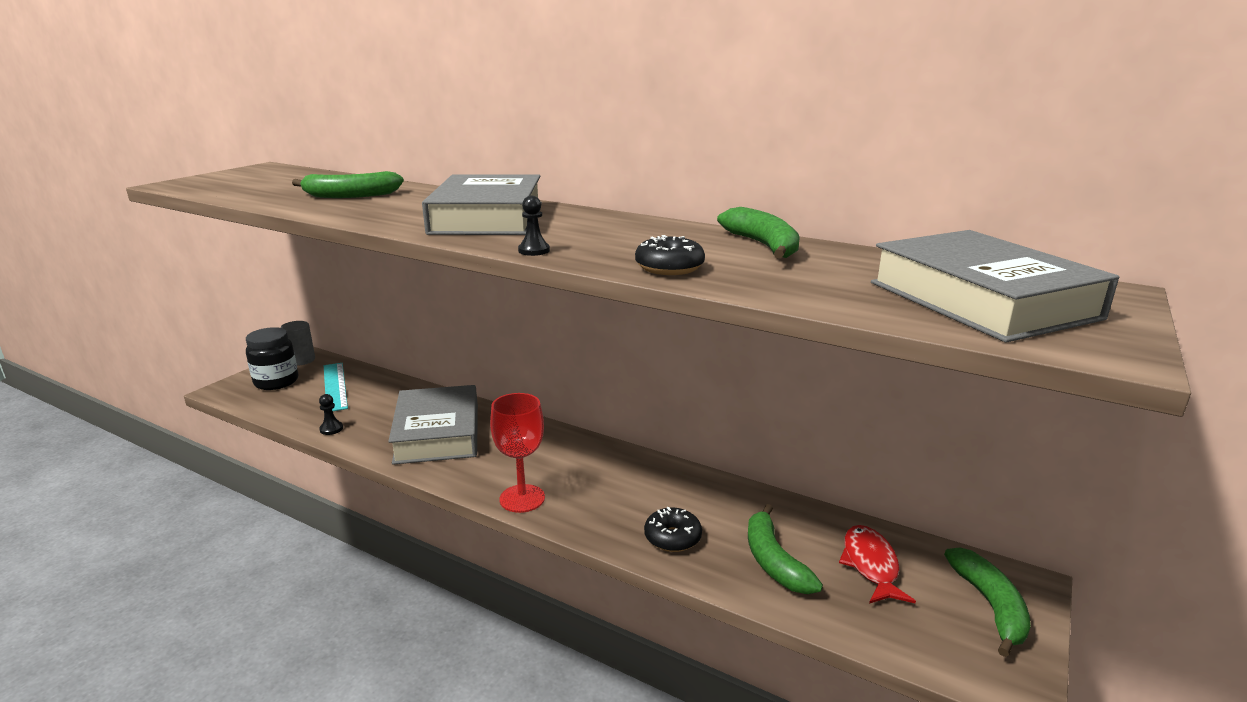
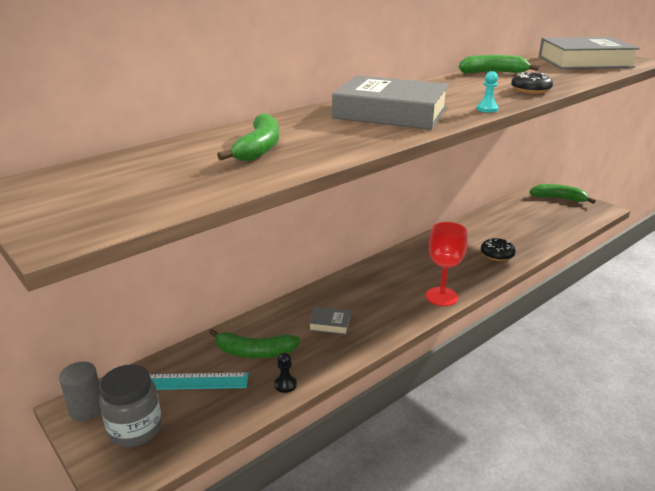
camera: 70 degrees left, 5 degrees up
black jar [246,327,298,390] -> grey jar [99,364,162,447]
grey book [388,385,478,465] -> grey book [309,306,351,335], size x0.43
black pawn [518,196,550,256] -> turquoise pawn [477,71,498,112]
green banana [748,504,823,594] -> green banana moved to [209,328,300,358]
red fish [839,525,916,604] -> none

